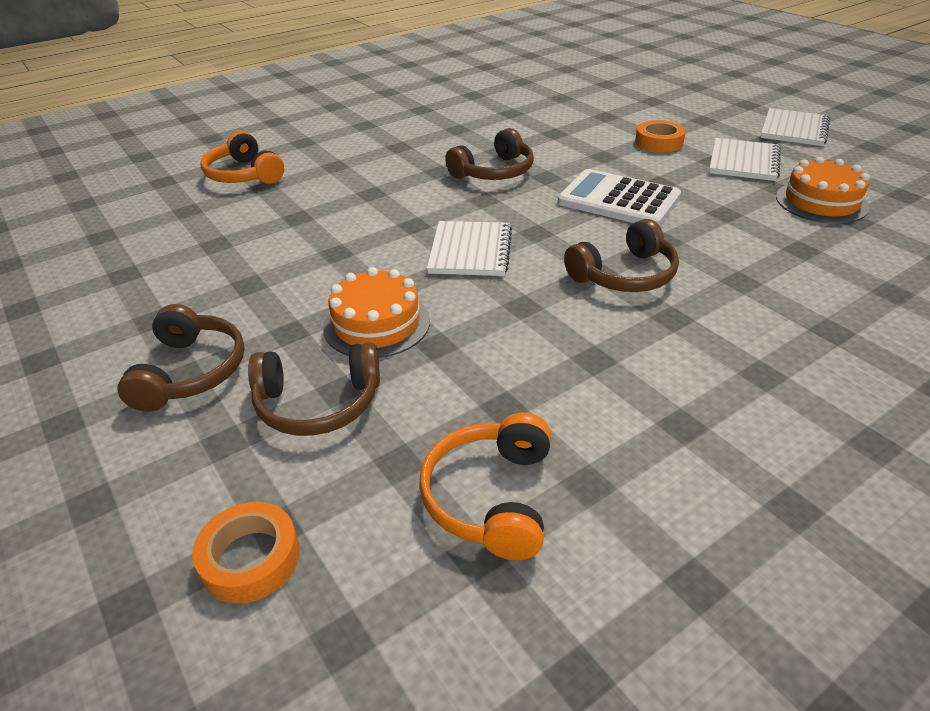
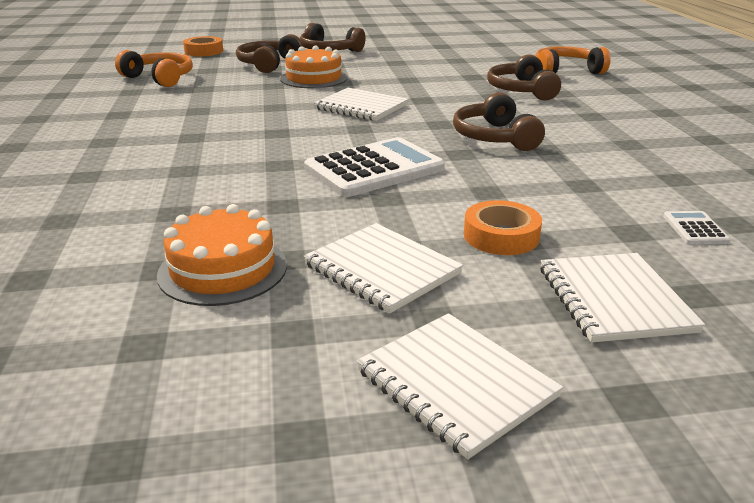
camera: 115 degrees right, 10 degrees down
brown headphones [564,219,679,292] -> brown headphones moved to [487,54,561,101]
none -> white notebook [540,253,705,343]
none -> white calculator [663,211,731,244]

